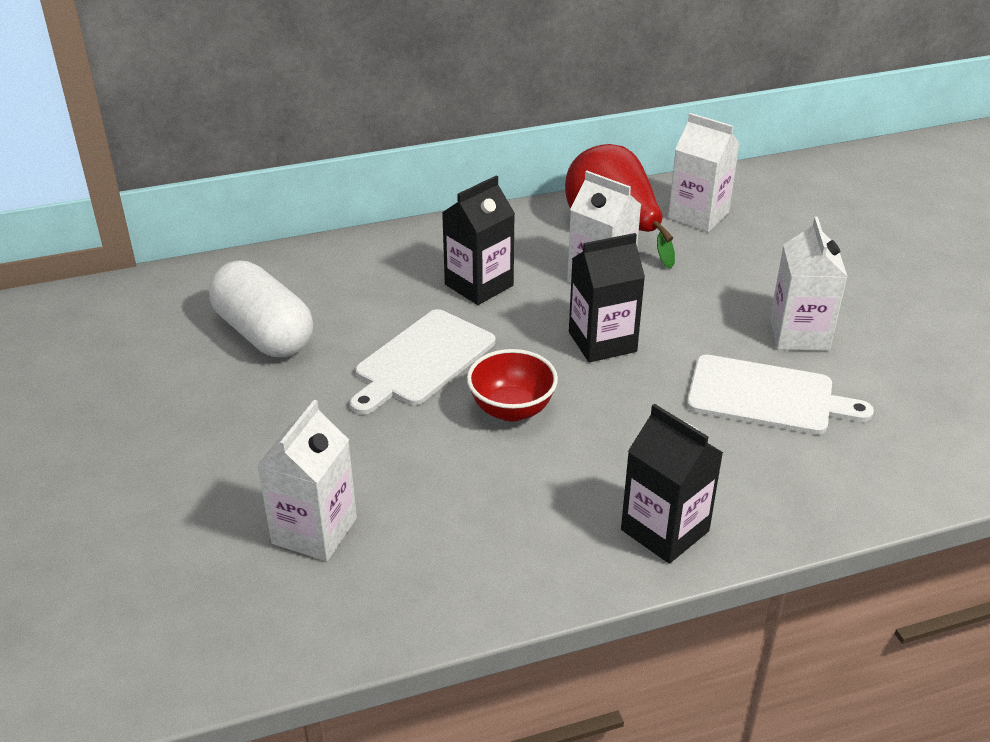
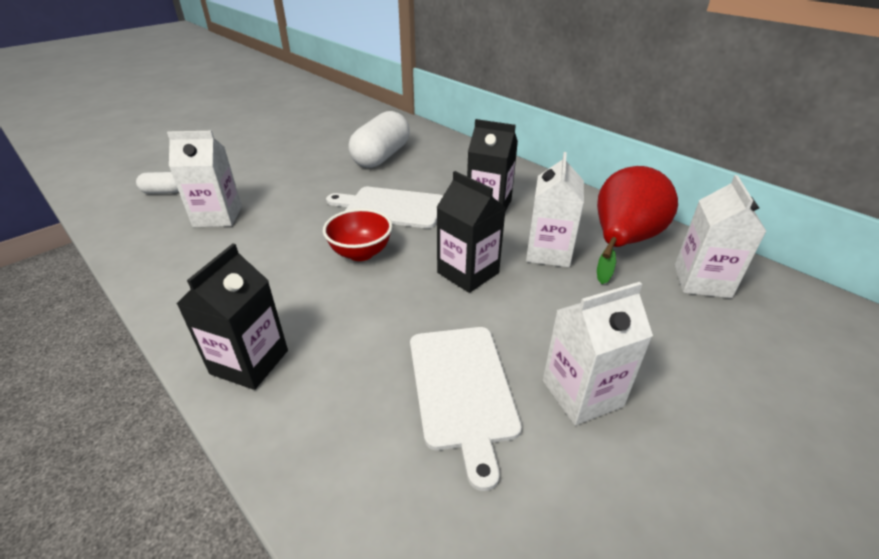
camera: 65 degrees right, 0 degrees up
none -> white capsule [136,172,179,194]

